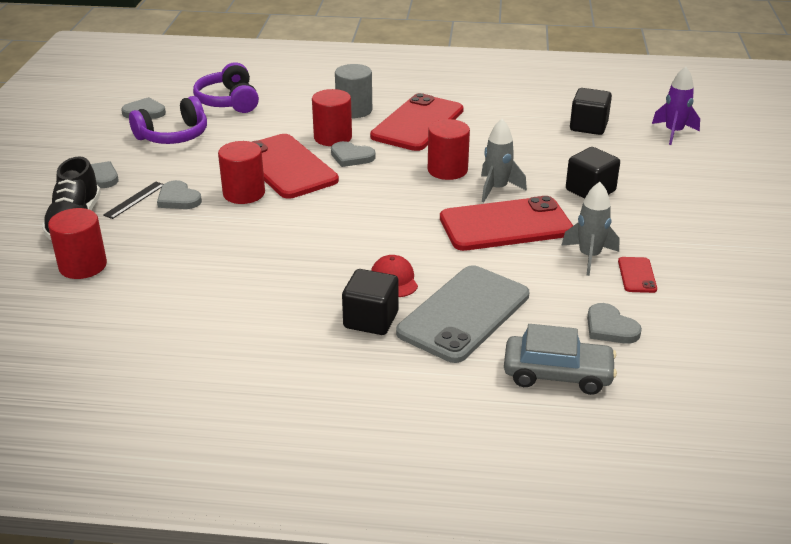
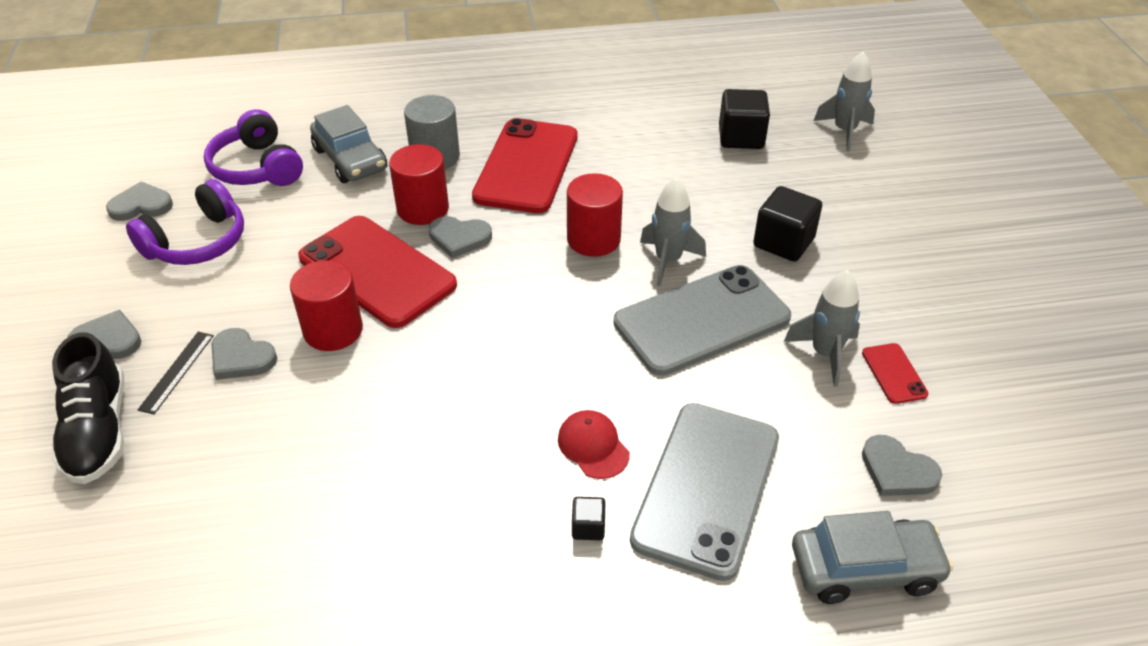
camera: 15 degrees left, 10 degrees up
red cylinder [48,208,107,279] -> none
black cube [342,269,399,335] -> black cube [572,497,605,540], size x0.50
red phone [440,196,573,251] -> grey phone [613,265,791,376]
purple rocket [652,67,700,145] -> grey rocket [814,52,875,151]
none -> grey car [310,105,387,183]

